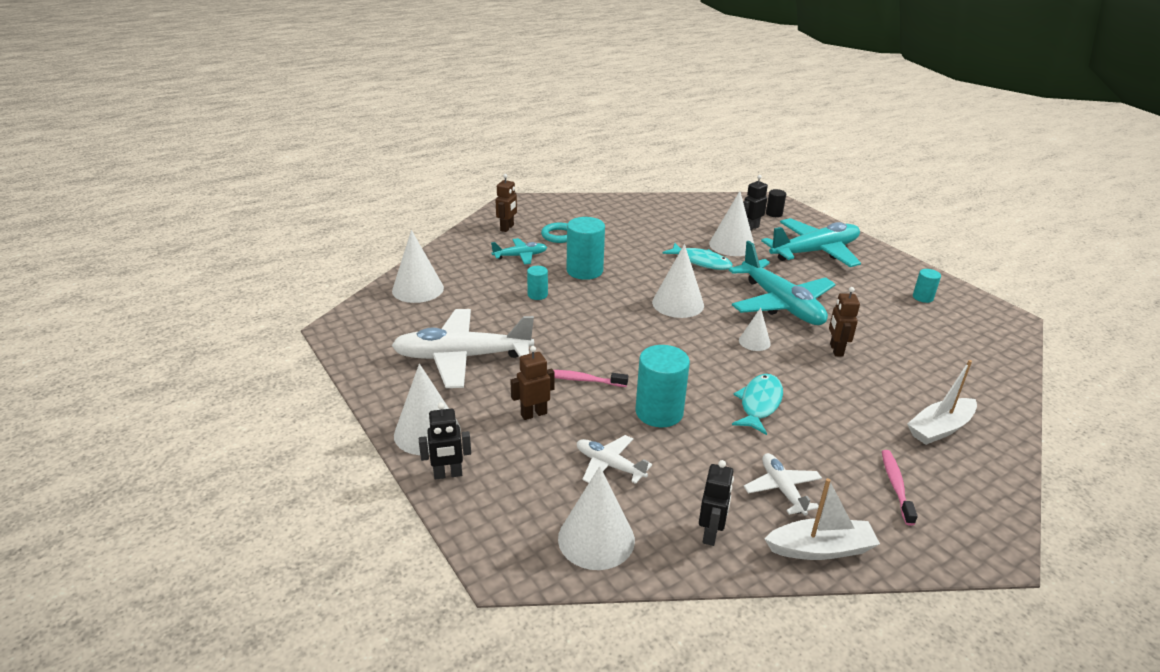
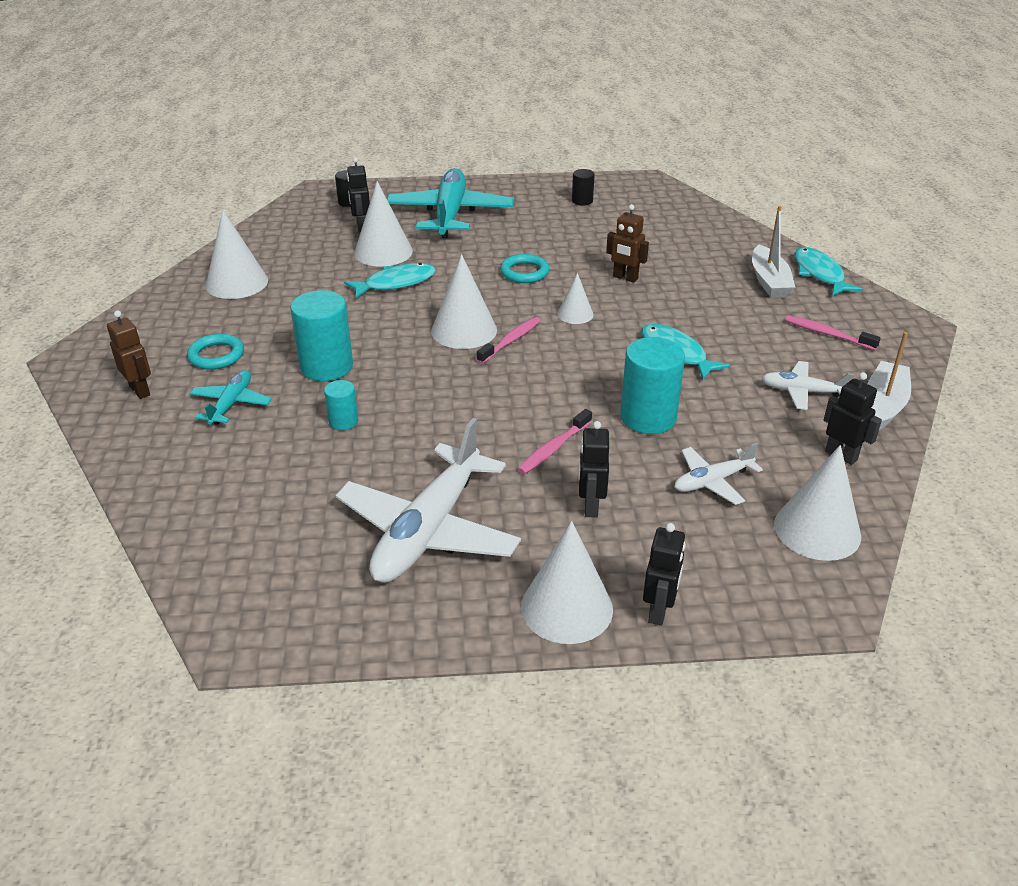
camera: 60 degrees left, 5 degrees up
white cone [392,230,444,303] -> white cone moved to [206,210,268,299]
brown robot [510,346,555,420] -> black robot [579,421,609,518]
turquoise plane [729,241,835,325] -> turquoise ring [500,254,549,283]
turquoise cylinder [913,269,941,303] -> black cylinder [572,169,595,206]
none -> pink toothbrush [477,317,541,364]
none -> turquoise fish [794,247,863,296]

